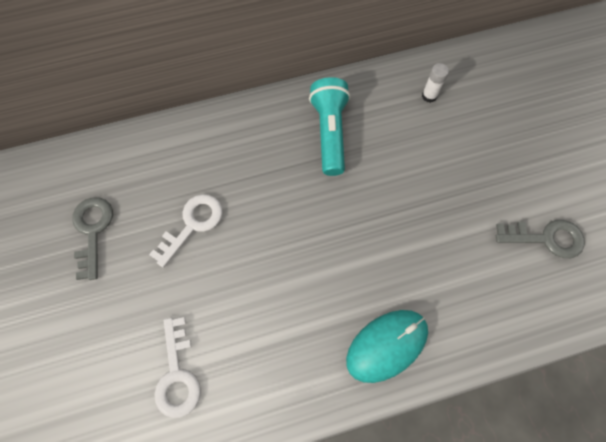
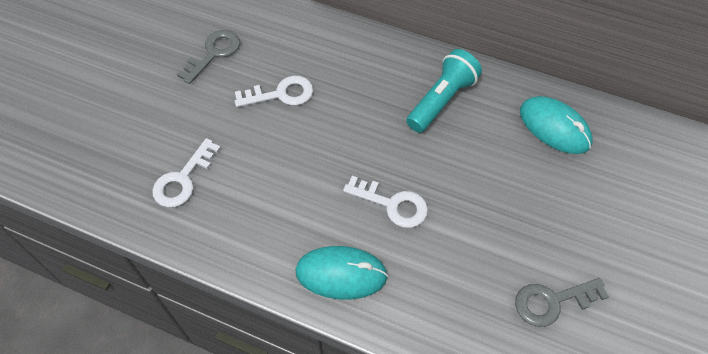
camera: 40 degrees right, 10 degrees down
white glue stick [422,63,449,103] -> turquoise mouse [520,96,593,154]
grey key [496,220,585,258] -> grey key turned 120 degrees clockwise [515,278,609,327]
none -> white key [343,176,428,228]

